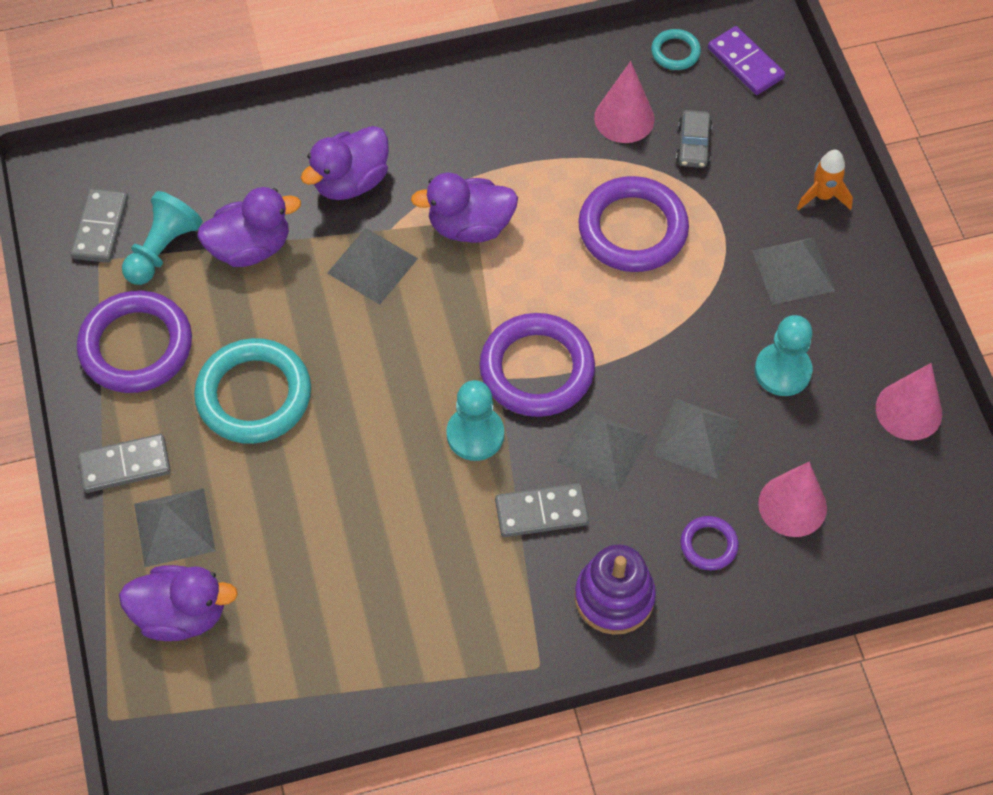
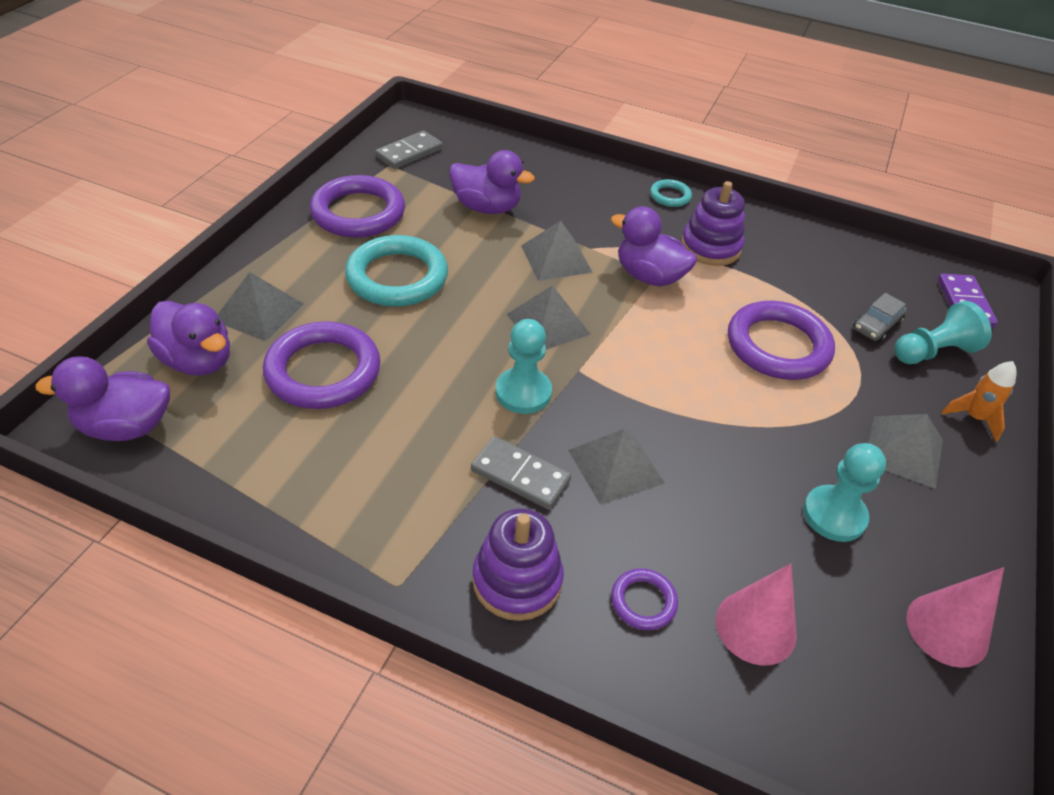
camera: 35 degrees right, 15 degrees down
grey domino [77,434,171,493] -> none
turquoise pawn [122,191,202,285] -> turquoise pawn moved to [894,301,992,364]
purple duck [301,126,389,200] -> purple duck moved to [35,356,170,441]
purple ring [479,313,595,417] -> purple ring moved to [263,321,380,409]
pink cone [594,61,655,143] -> none
turquoise ring [651,29,701,70] -> turquoise ring moved to [650,179,692,207]
grey pyramid [652,398,740,479] -> grey pyramid moved to [507,285,591,350]
none -> purple stacking toy [681,181,745,266]

